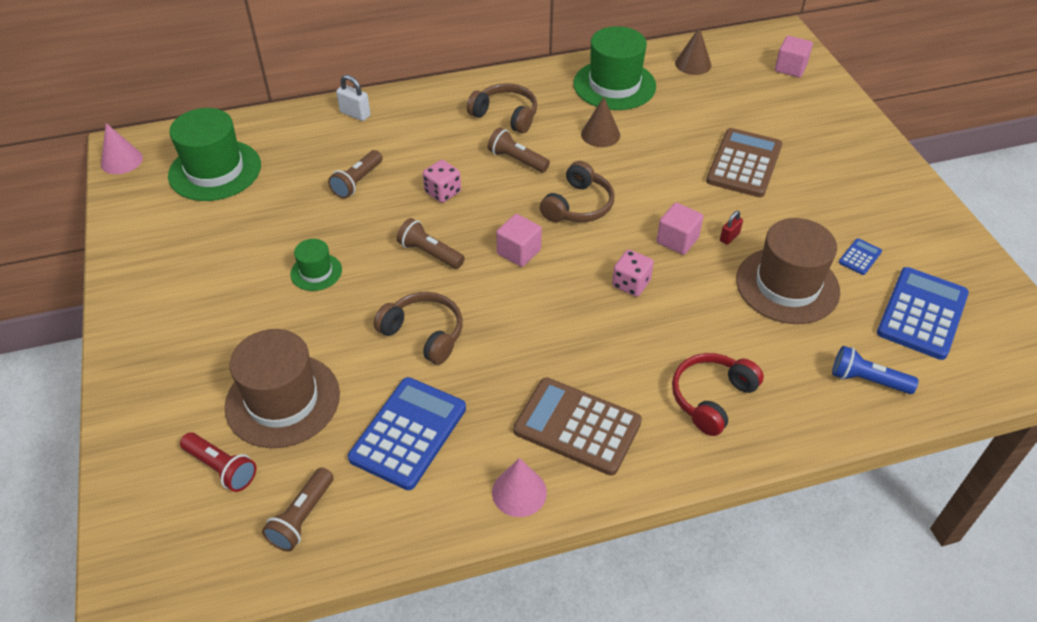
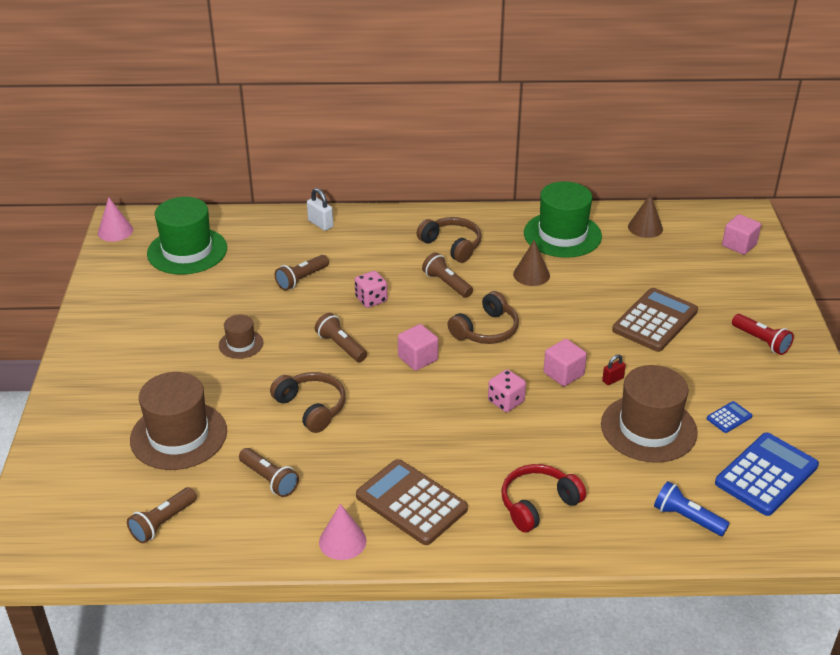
camera: 15 degrees right, 10 degrees down
red flashlight [180,432,256,492] -> red flashlight moved to [732,314,794,355]
green hat [290,239,342,291] -> brown hat [219,314,264,359]
blue calculator [348,377,466,490] -> brown flashlight [239,448,299,497]

